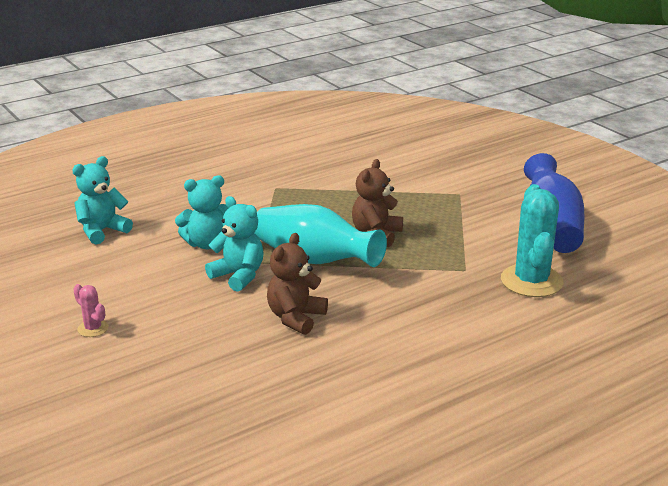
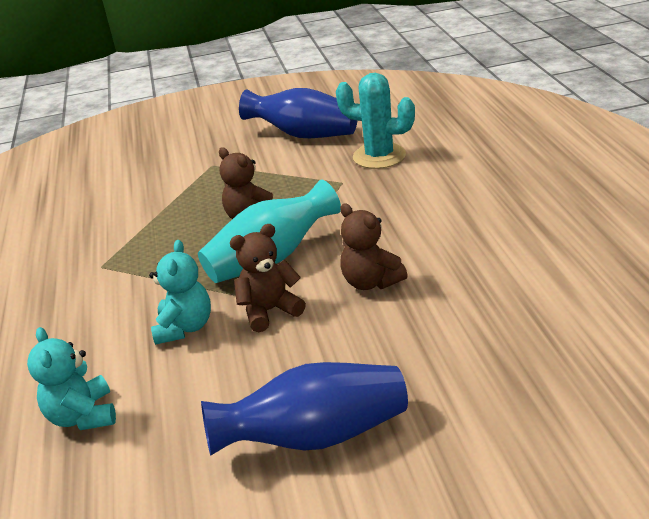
camera: 65 degrees left, 5 degrees up
pink cactus [73,284,109,337] -> blue vase [201,362,408,456]
turquoise teddy bear [205,196,264,292] -> brown teddy bear [230,224,306,332]

